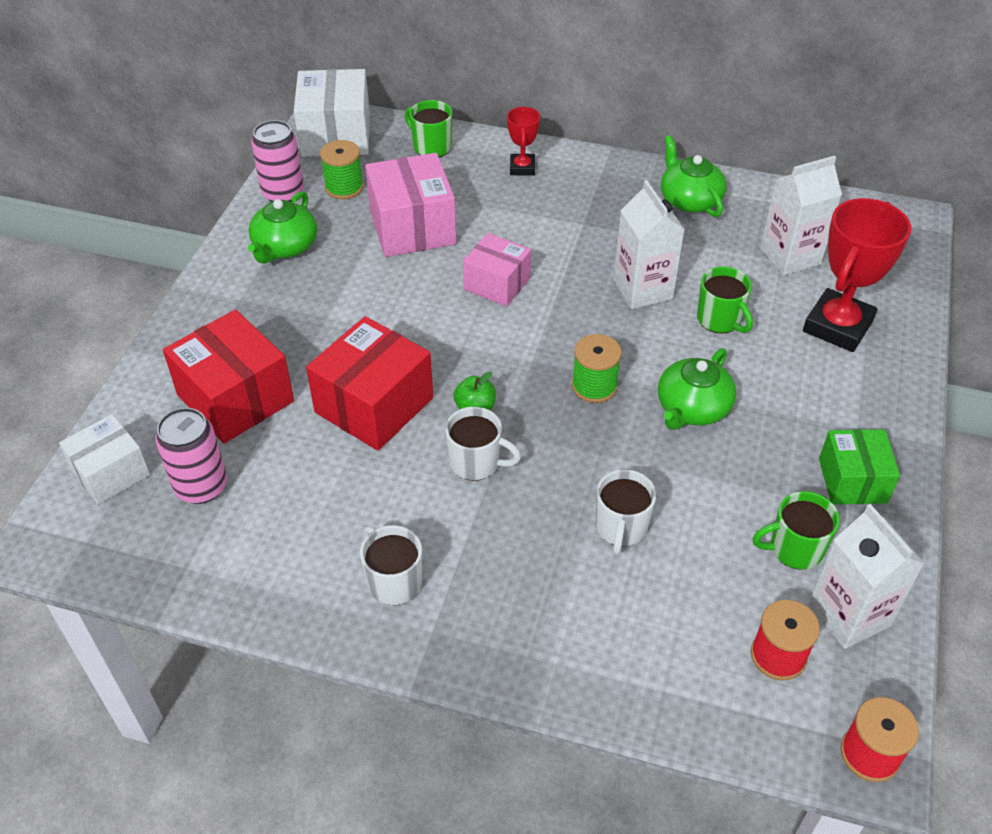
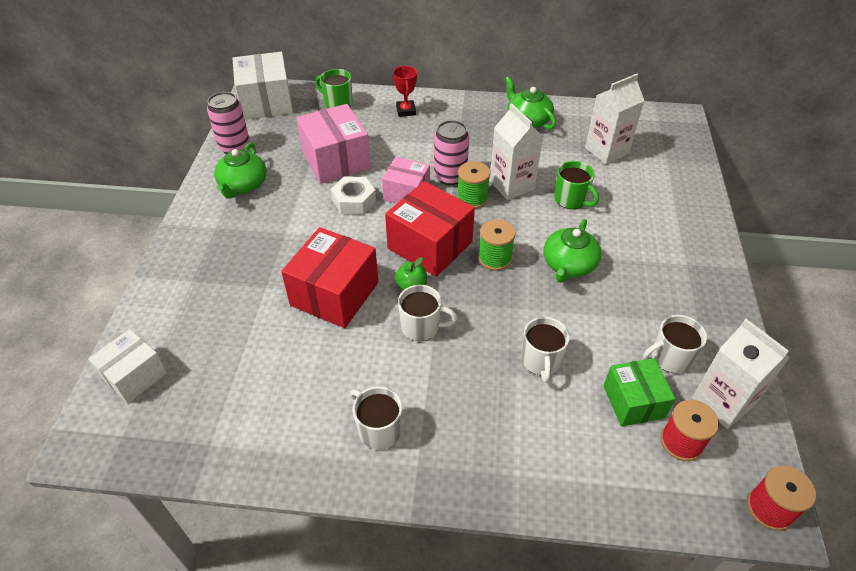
camera: 10 degrees left, 0 degrees up
pink can [155,408,227,504] -> pink can moved to [434,120,469,185]
red box [163,310,294,444] -> red box moved to [385,181,475,277]
green spool [320,140,363,199] -> green spool moved to [457,161,490,209]
green mug [753,491,840,570] -> white mug [643,315,707,373]
red trophy [803,198,911,352] -> none
green box [819,429,900,504] -> green box moved to [603,358,676,426]
none -> white nut [331,176,376,214]

